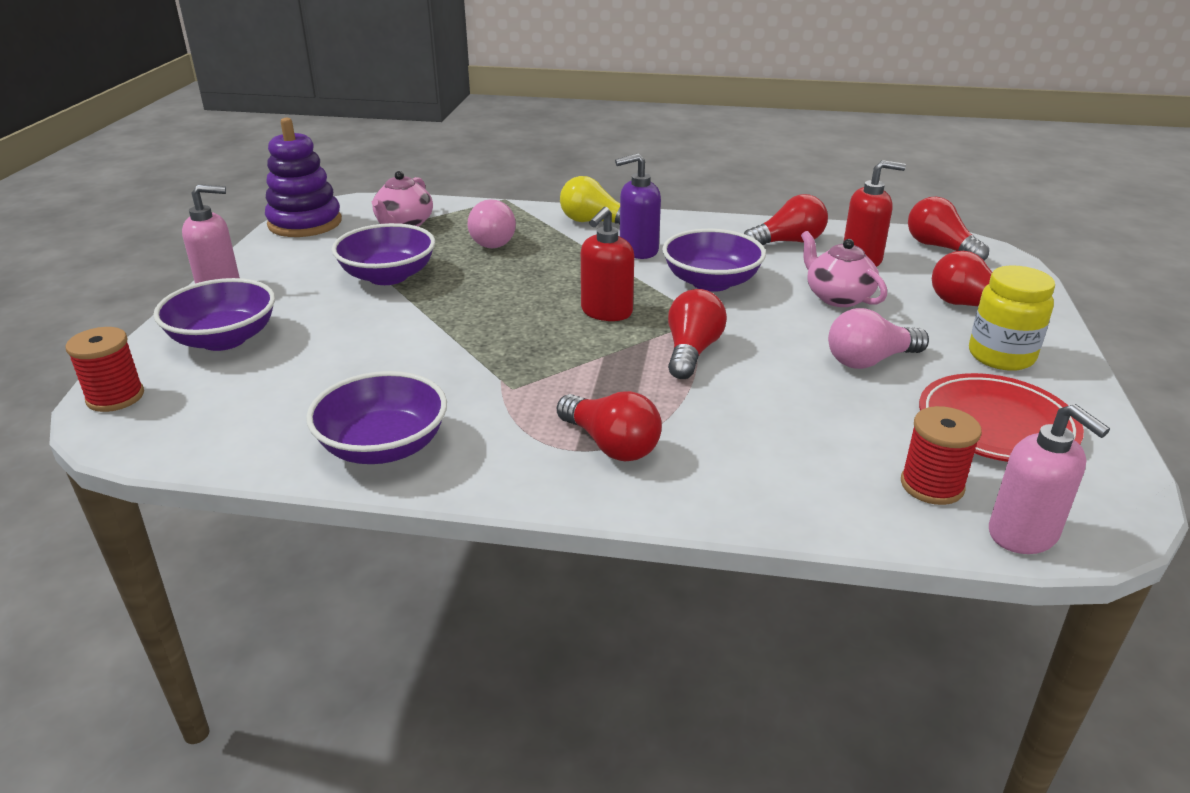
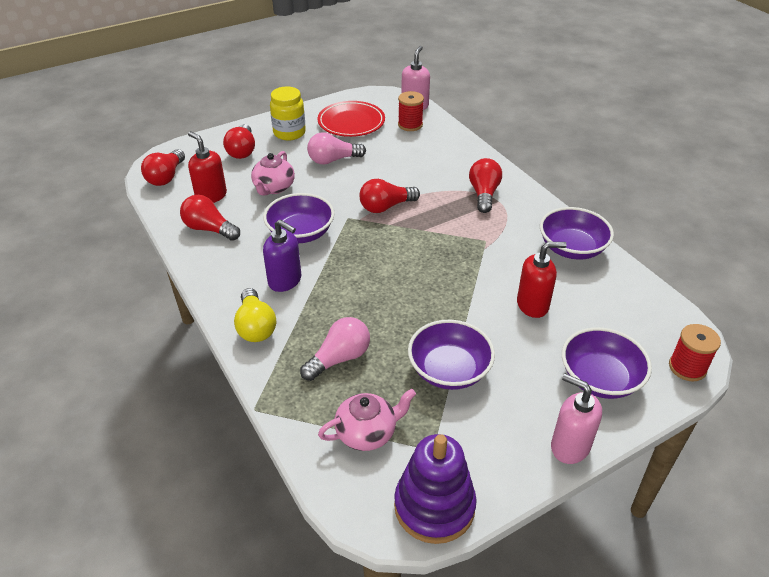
camera: 130 degrees left, 10 degrees up
red soap dispenser [581,207,634,321] -> red soap dispenser moved to [517,242,567,318]
pink light bulb [828,308,929,369] -> pink light bulb turned 135 degrees clockwise [307,133,366,165]

